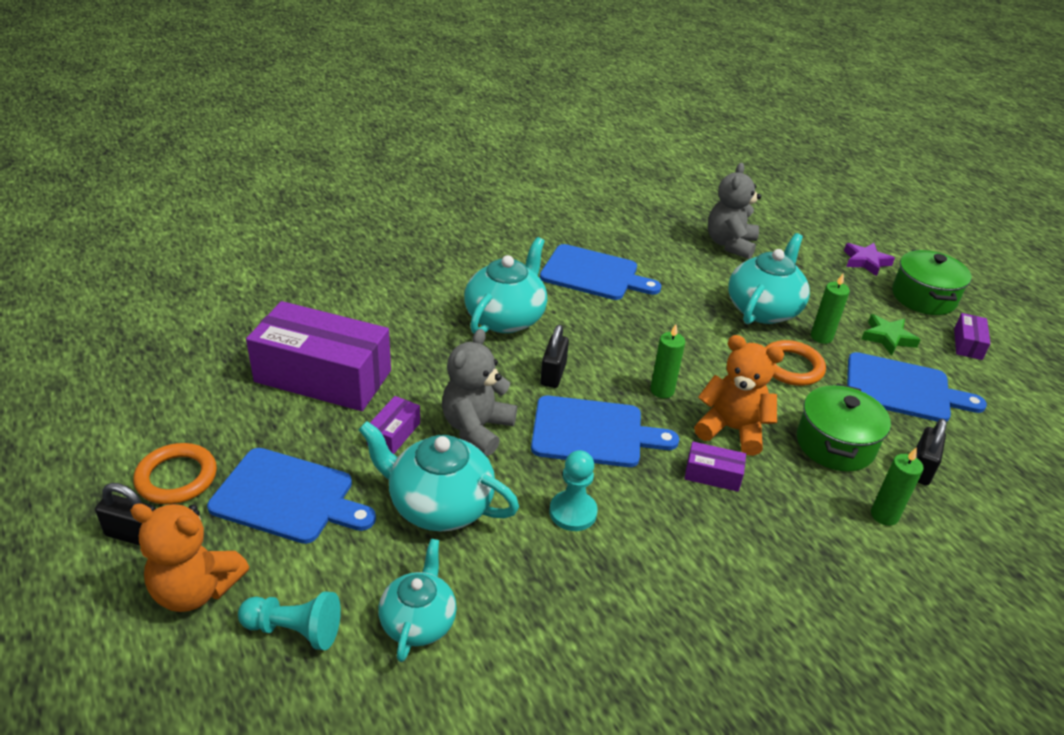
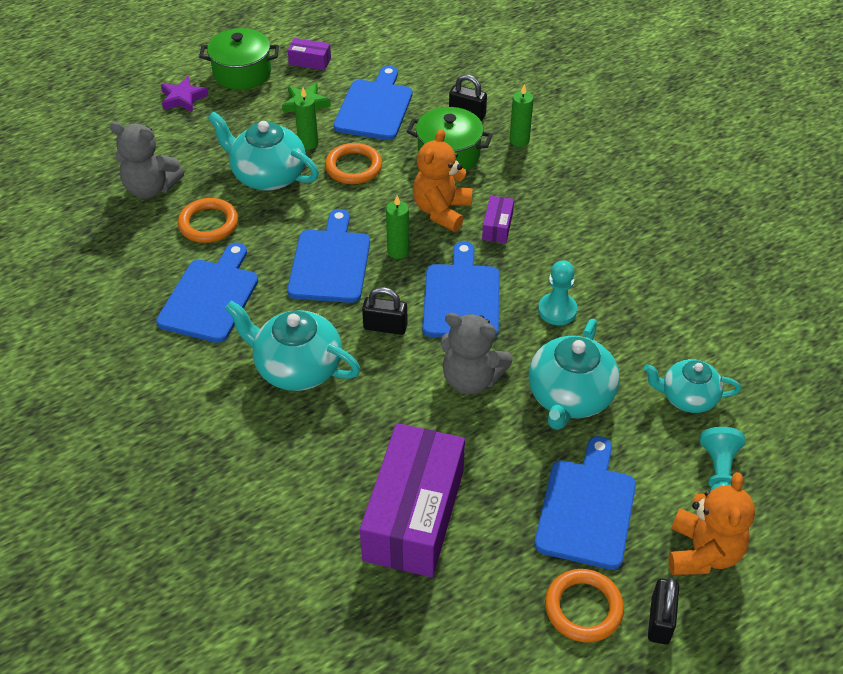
camera: 90 degrees left, 10 degrees up
purple box [367,396,420,454] -> none
none -> orange ring [178,198,238,243]
none -> blue cutting board [287,209,370,303]

